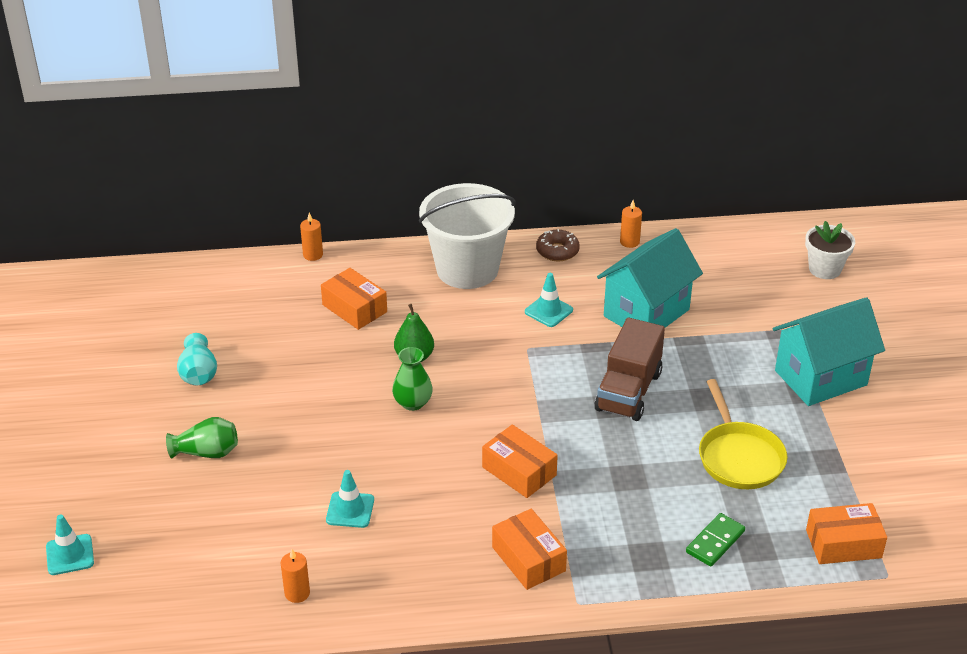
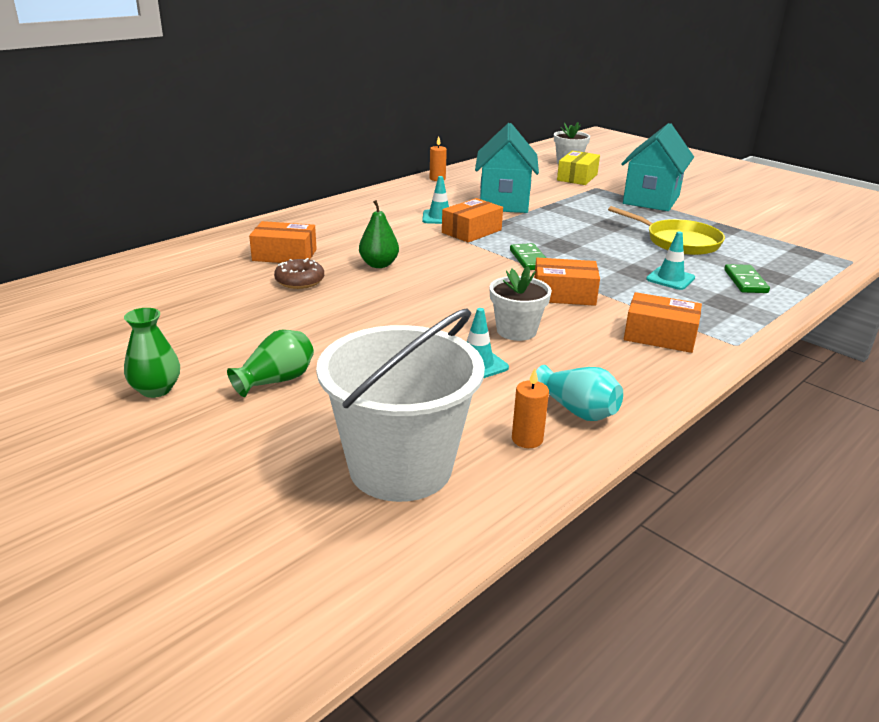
camera: 40 degrees left, 10 degrees down
turquoise traffic cone [46,514,94,575] -> turquoise traffic cone moved to [646,231,695,290]
turquoise vase [177,333,217,385] -> turquoise vase moved to [536,365,623,421]
orange candle [300,213,323,261] -> none
green vase [392,347,433,411] -> green vase moved to [124,308,180,398]
white bucket [419,183,516,289] -> white bucket moved to [316,308,485,502]
brown donut [536,229,580,262] -> brown donut moved to [274,258,324,289]
brown truck [595,317,665,421] -> none
orange box [806,503,887,564] -> orange box moved to [442,198,503,243]
none -> white flower pot [489,266,552,341]
none -> green domino [510,243,546,270]
none -> yellow box [557,151,600,185]

